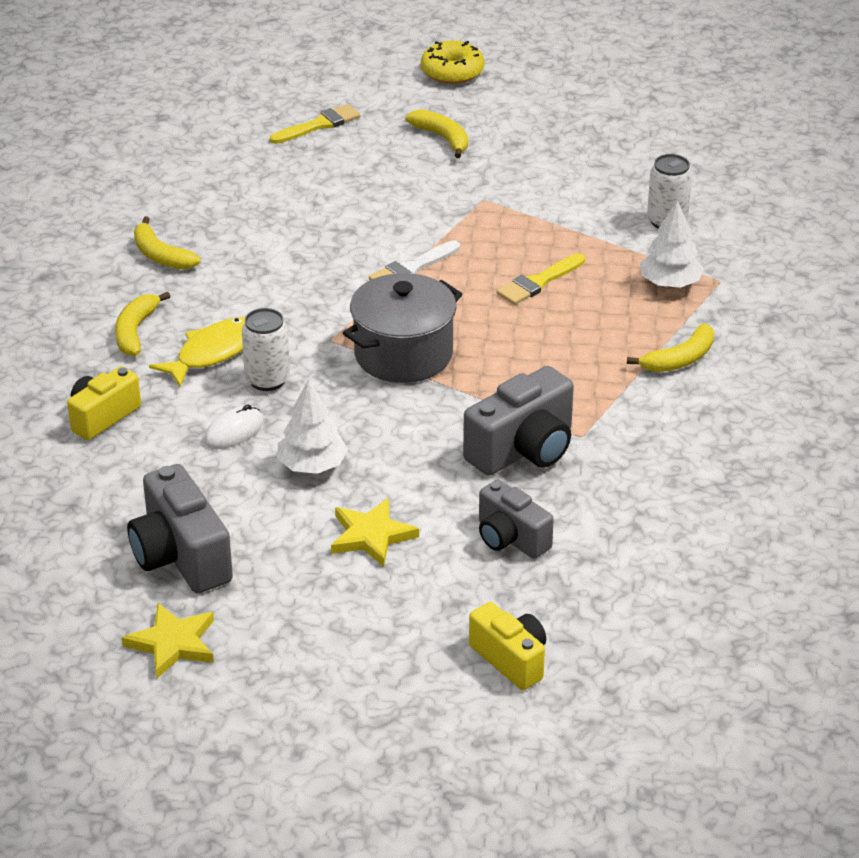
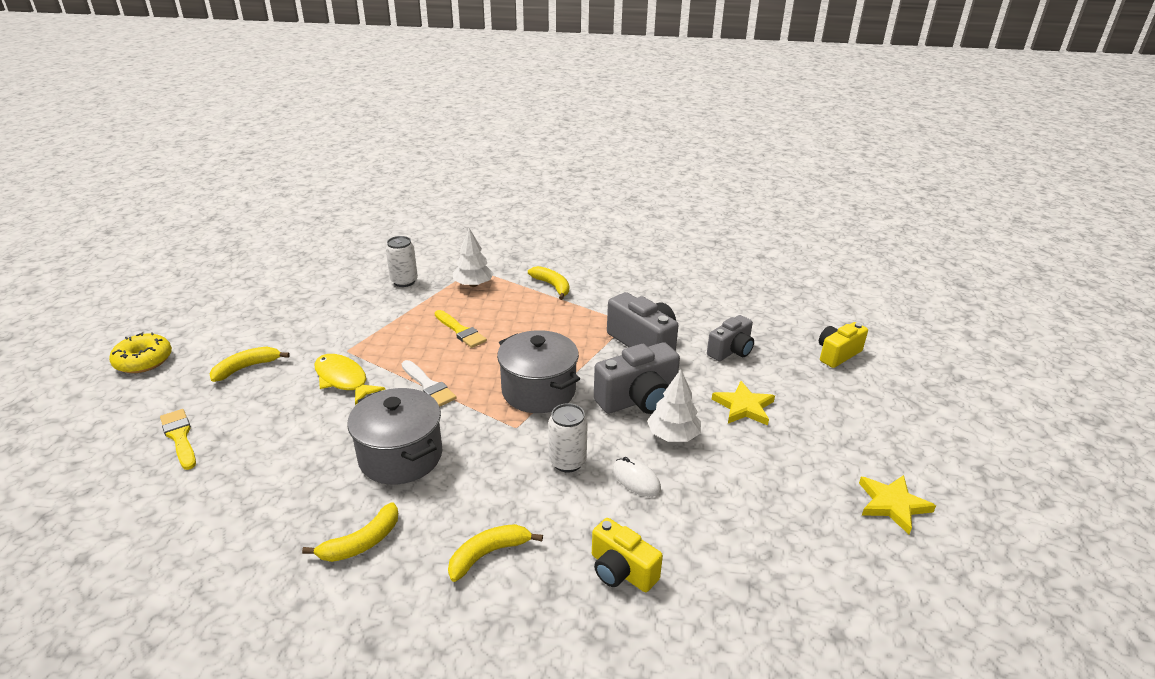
camera: 90 degrees left, 5 degrees down
yellow banana [115,292,171,356] -> yellow banana turned 135 degrees clockwise [448,524,543,582]
grey camera [127,464,233,593] -> grey camera moved to [594,342,680,414]
yellow fish [149,317,245,387] -> yellow fish moved to [314,354,386,405]
none -> grey pot [347,388,442,484]

